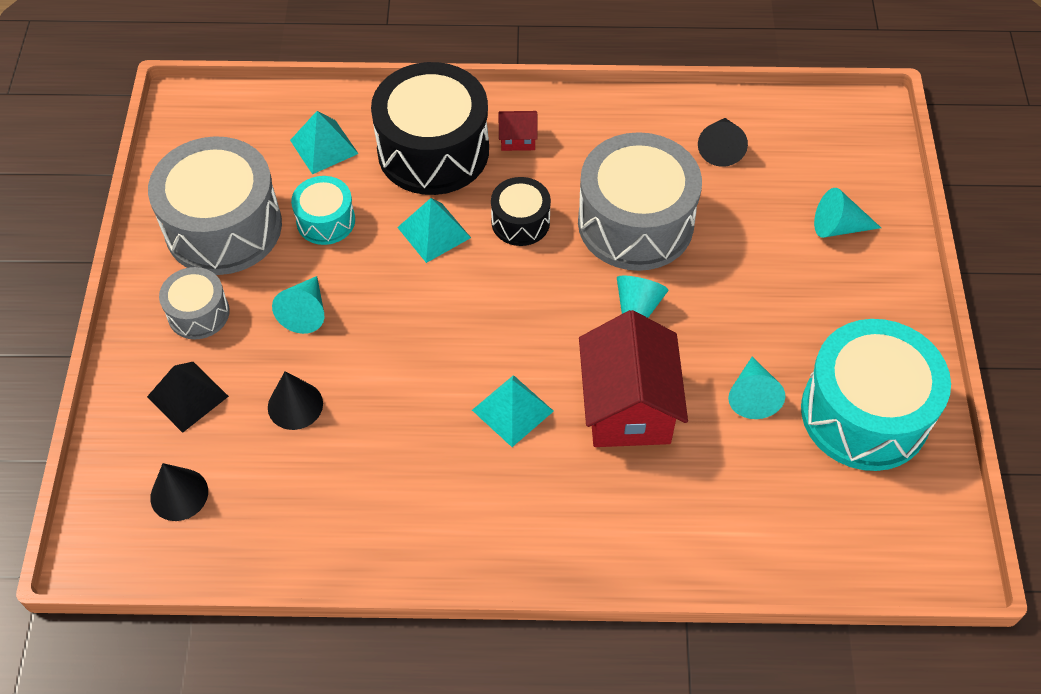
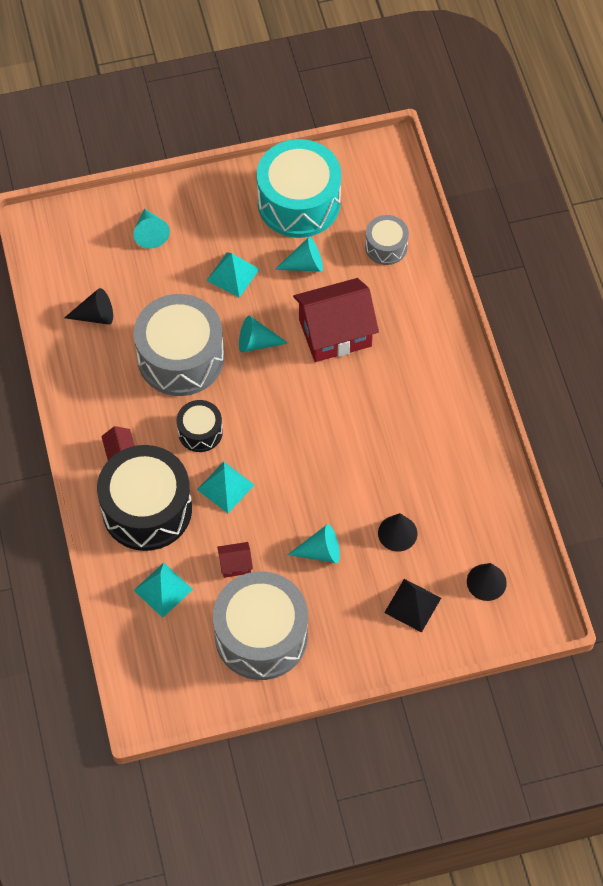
camera: 105 degrees left, 5 degrees up
grey drum [159,267,230,339] -> grey drum moved to [365,215,409,265]
turquoise drum [291,176,355,245] -> red house [217,542,253,578]
turquoise pyramid [472,375,554,447] -> turquoise pyramid moved to [206,252,260,298]

